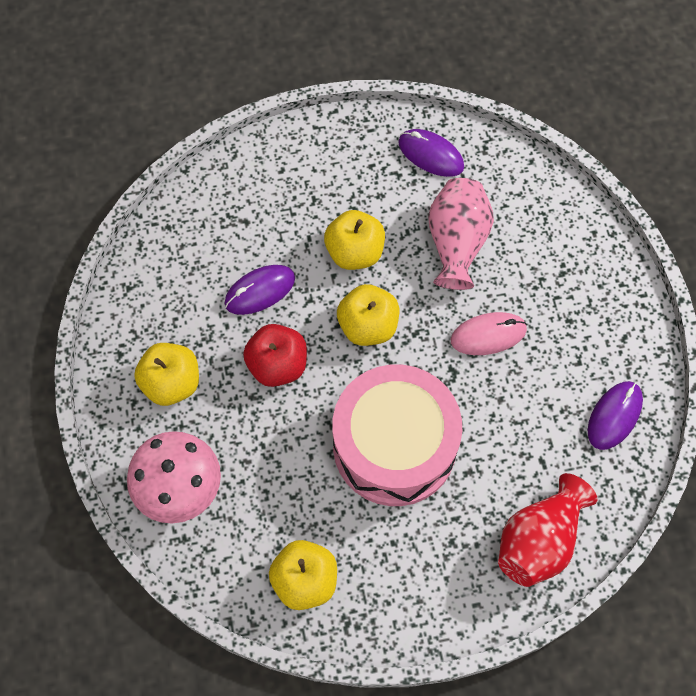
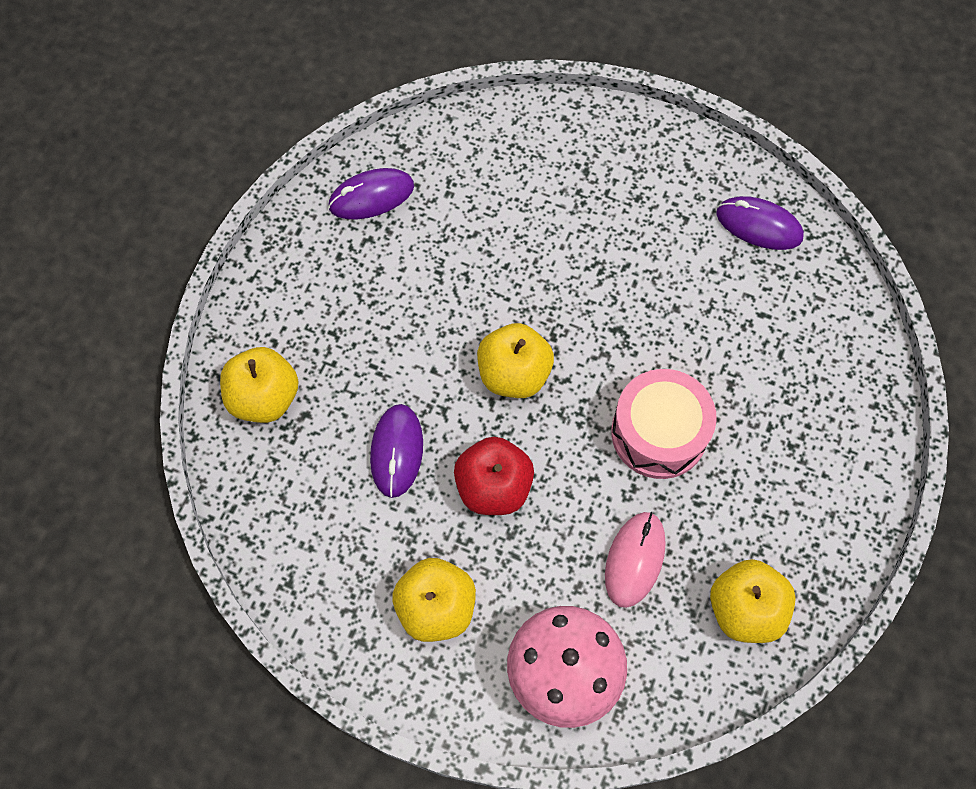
camera: 55 degrees left, 0 degrees up
yellow apple [324,210,385,270] -> yellow apple moved to [220,347,299,423]
pink drum [332,365,462,506] -> pink drum [611,369,717,479], size x0.65
pink vase [428,178,494,290] -> none
pink mouse [451,312,527,355] -> pink mouse moved to [605,512,666,608]
red vase [498,473,598,587] -> none
purple mouse [588,381,643,450] -> purple mouse turned 45 degrees counterclockwise [716,196,804,250]

